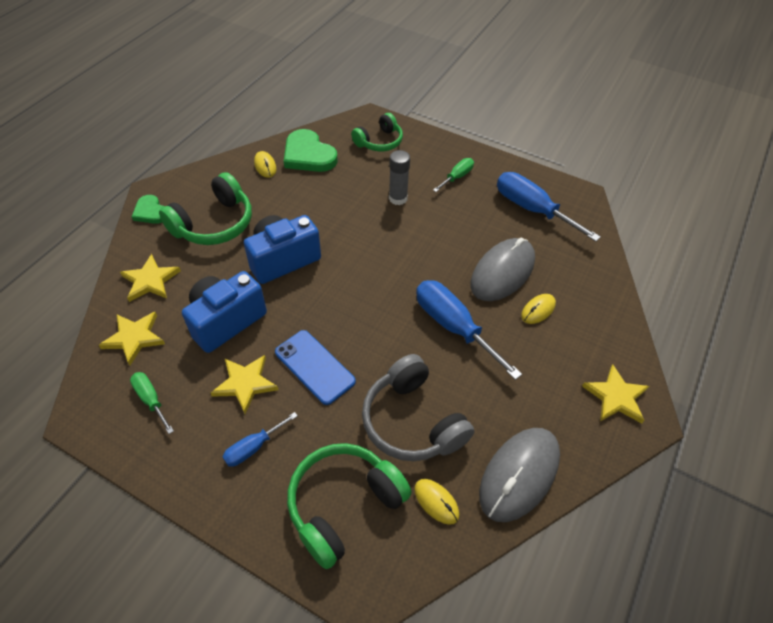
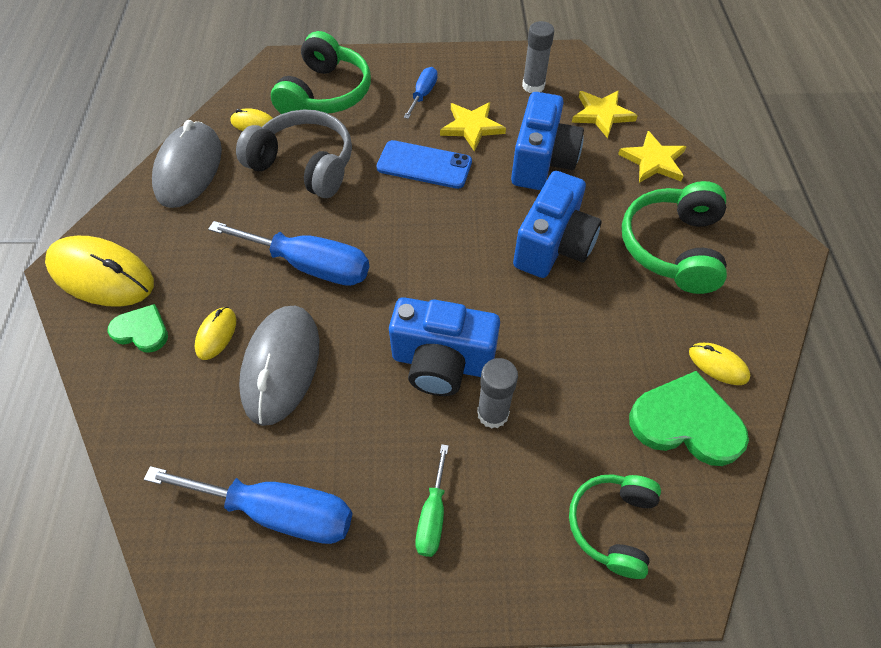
camera: 150 degrees right, 5 degrees up
green screwdriver [130,372,174,434] -> grey glue stick [522,21,554,93]
green heart [132,195,164,224] -> green heart moved to [108,304,168,353]
yellow star [582,364,649,423] -> yellow mouse [45,236,154,307]
none -> blue camera [389,297,500,396]

